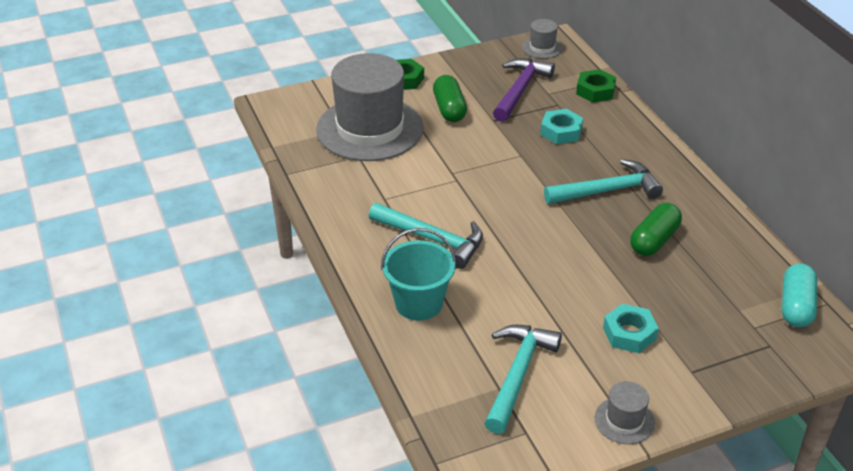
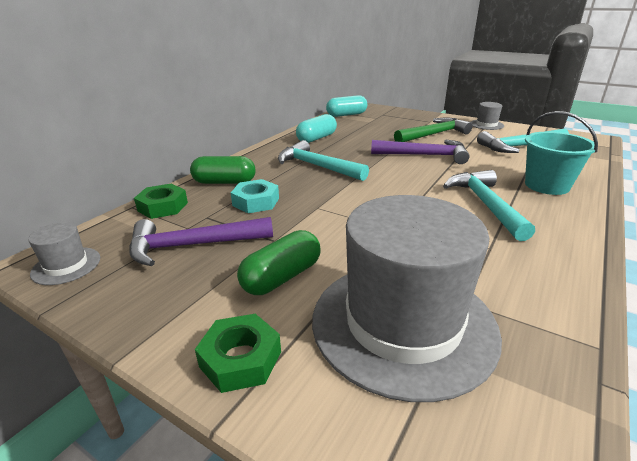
camera: 125 degrees left, 10 degrees down
turquoise nut [603,304,659,353] -> green hammer [394,118,473,142]
green capsule [630,203,682,256] -> green capsule moved to [190,156,255,184]
none -> turquoise capsule [296,114,337,143]
none -> purple hammer [371,140,470,164]

